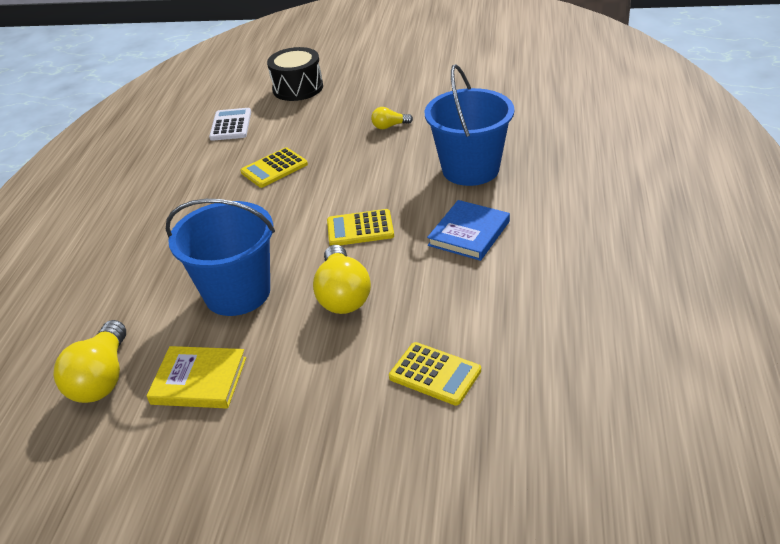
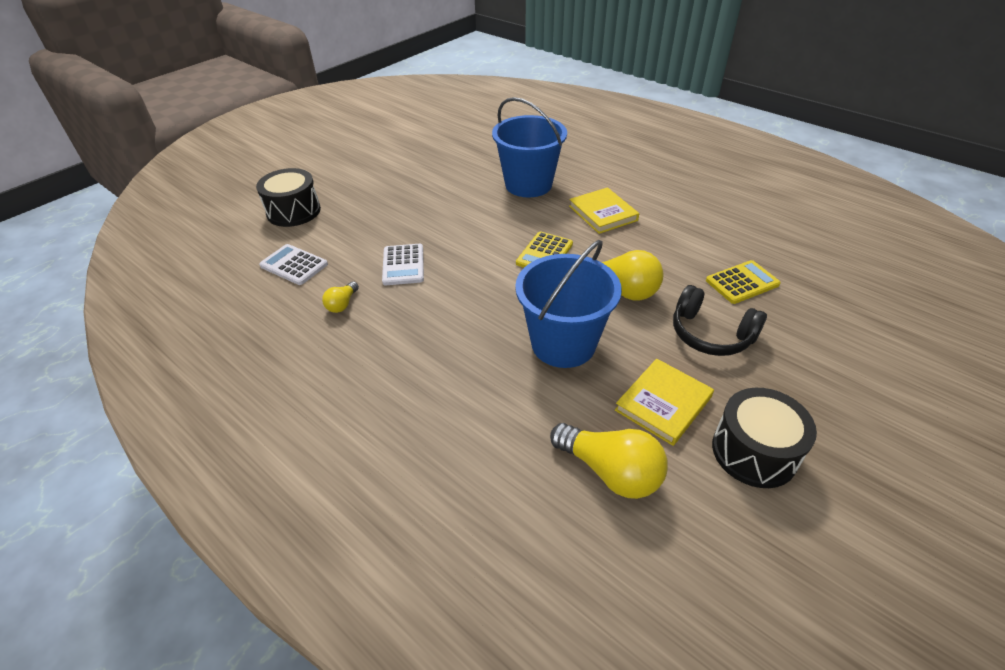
camera: 60 degrees left, 5 degrees up
yellow calculator [240,147,308,188] -> white calculator [382,244,424,285]
yellow light bulb [371,107,413,129] -> yellow light bulb moved to [322,282,359,313]
blue book [427,200,510,261] -> yellow book [569,187,639,234]
none -> black headphones [673,285,767,356]
none -> black drum [712,388,817,488]

